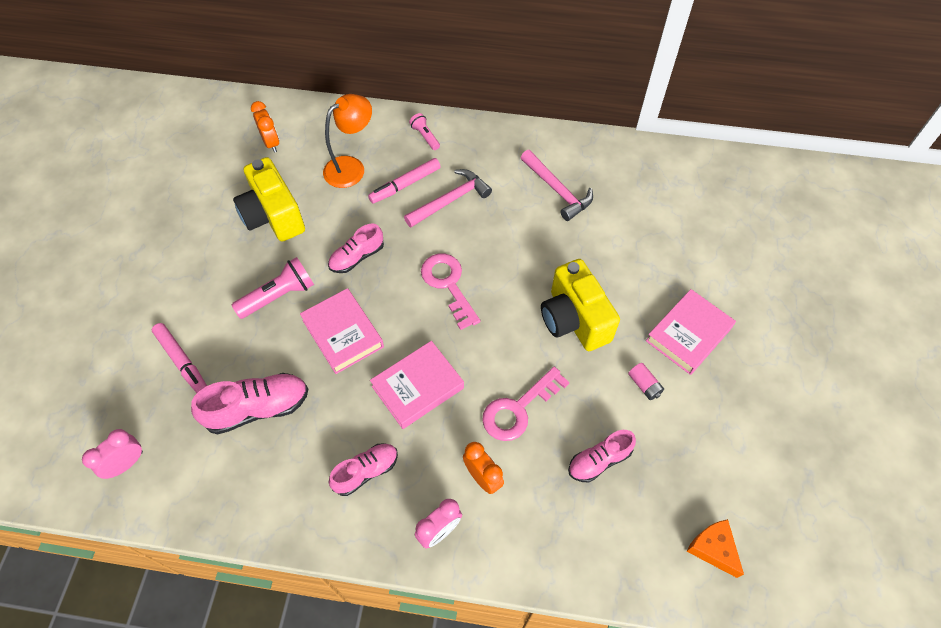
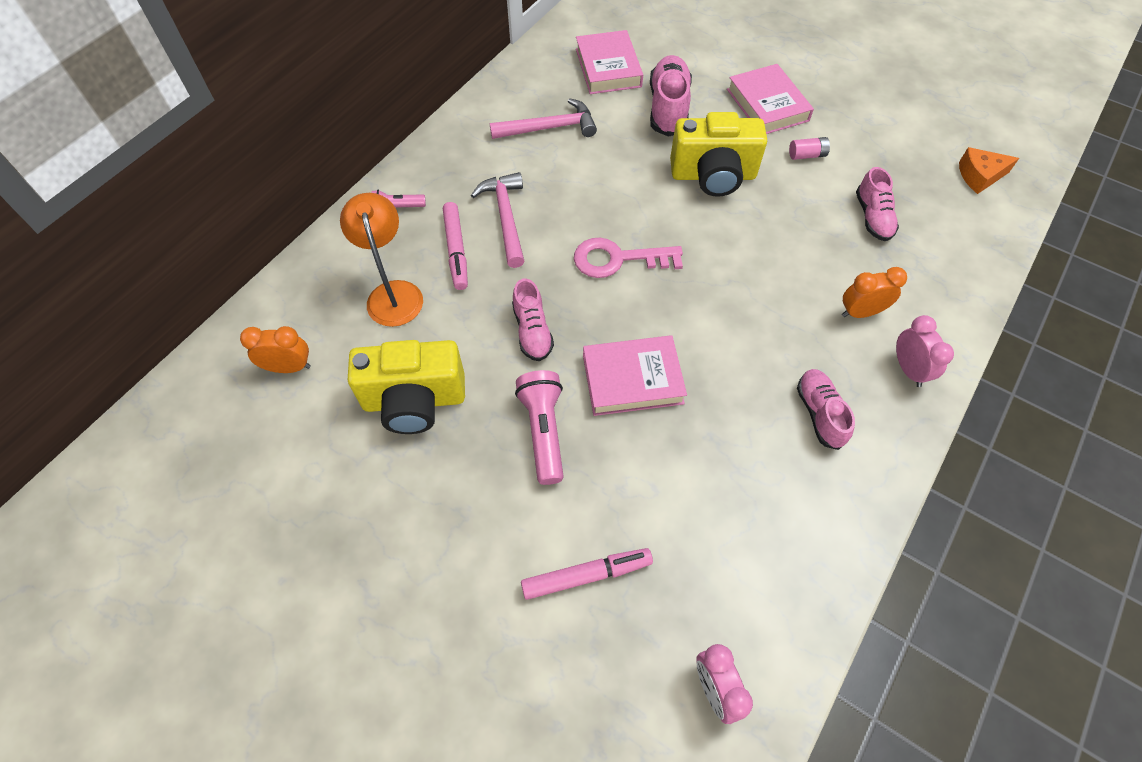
camera: 65 degrees left, 0 degrees up
pink shoe [191,373,308,435] -> pink shoe moved to [650,55,692,137]
pink book [370,341,464,429] -> pink book moved to [576,30,643,94]
pink key [482,367,570,441] -> none

